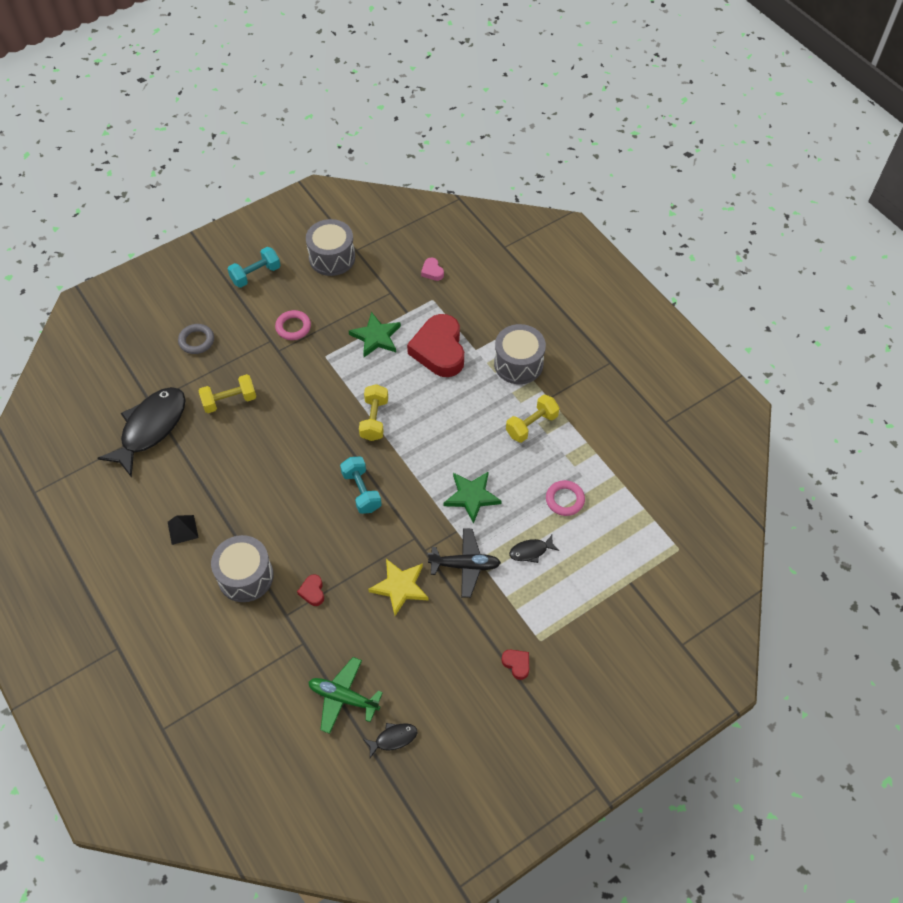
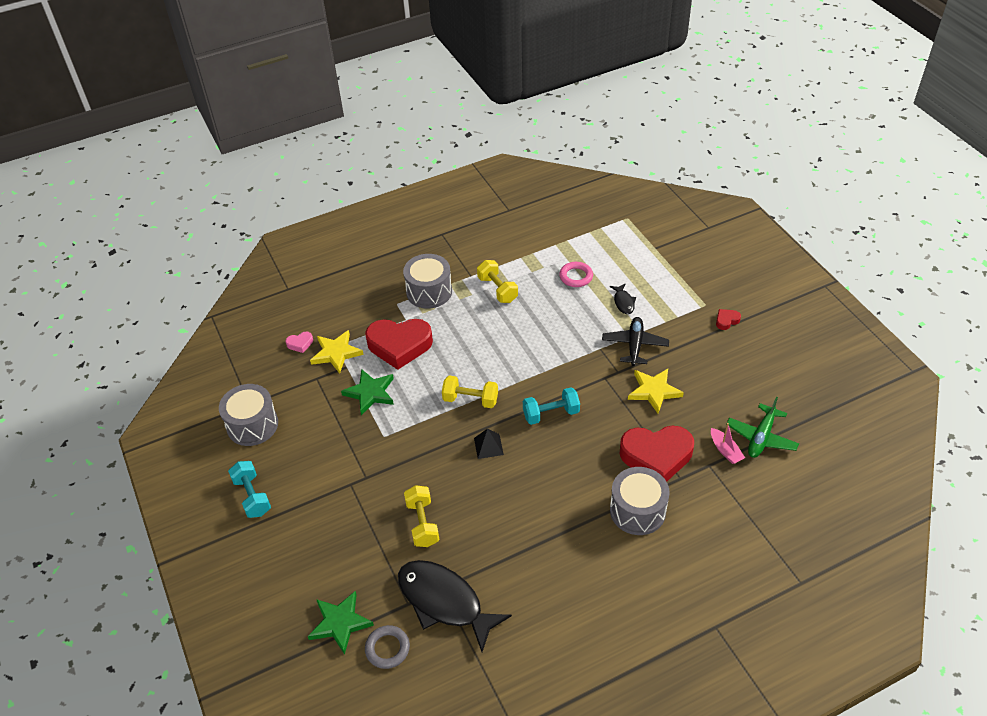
camera: 80 degrees left, 10 degrees down
black pyramid [168,515,199,545] -> black pyramid moved to [474,428,504,459]
grey ring [178,324,214,354] -> grey ring moved to [365,625,410,669]
pink ring [275,310,311,340] -> none
red heart [297,575,324,606] -> red heart [620,426,694,482], size x2.43
black fish [363,723,417,758] -> none
green star [444,471,502,524] -> green star moved to [308,591,374,655]
none -> yellow star [310,330,364,374]
none -> pink boat [711,423,745,464]

